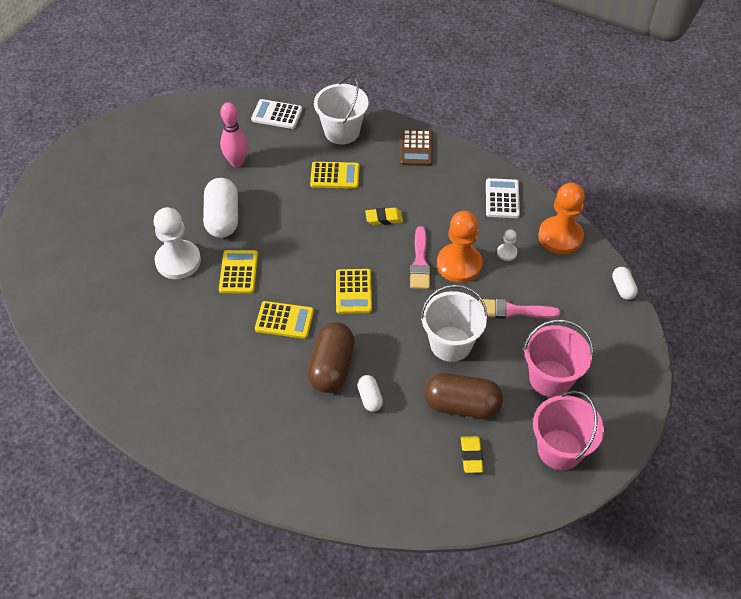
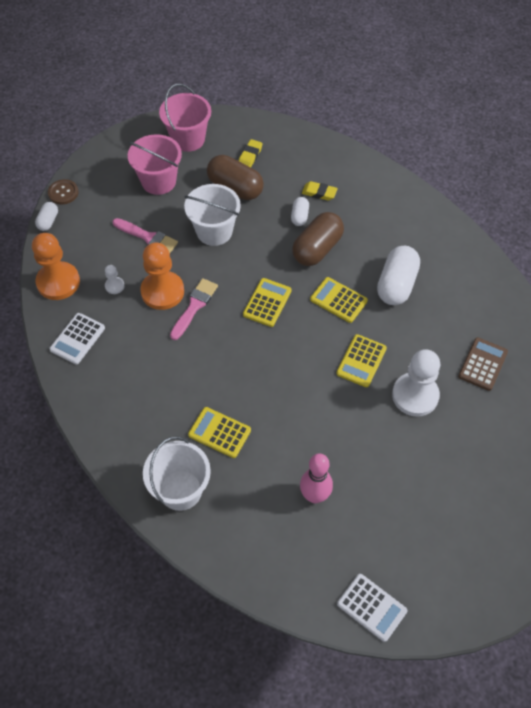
camera: 155 degrees left, 5 degrees up
white capsule [203,178,238,238] -> white capsule moved to [377,246,420,305]
white calculator [251,99,303,129] -> white calculator moved to [337,574,408,642]
yellow eraser [365,208,403,225] -> yellow eraser moved to [302,181,338,201]
brown calculator [400,129,432,166] -> brown calculator moved to [458,337,508,391]
none -> brown button [48,179,79,205]

